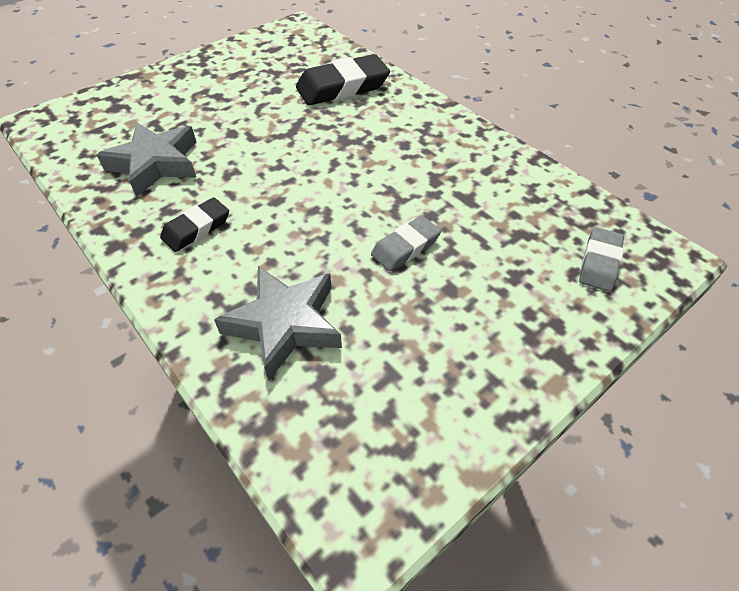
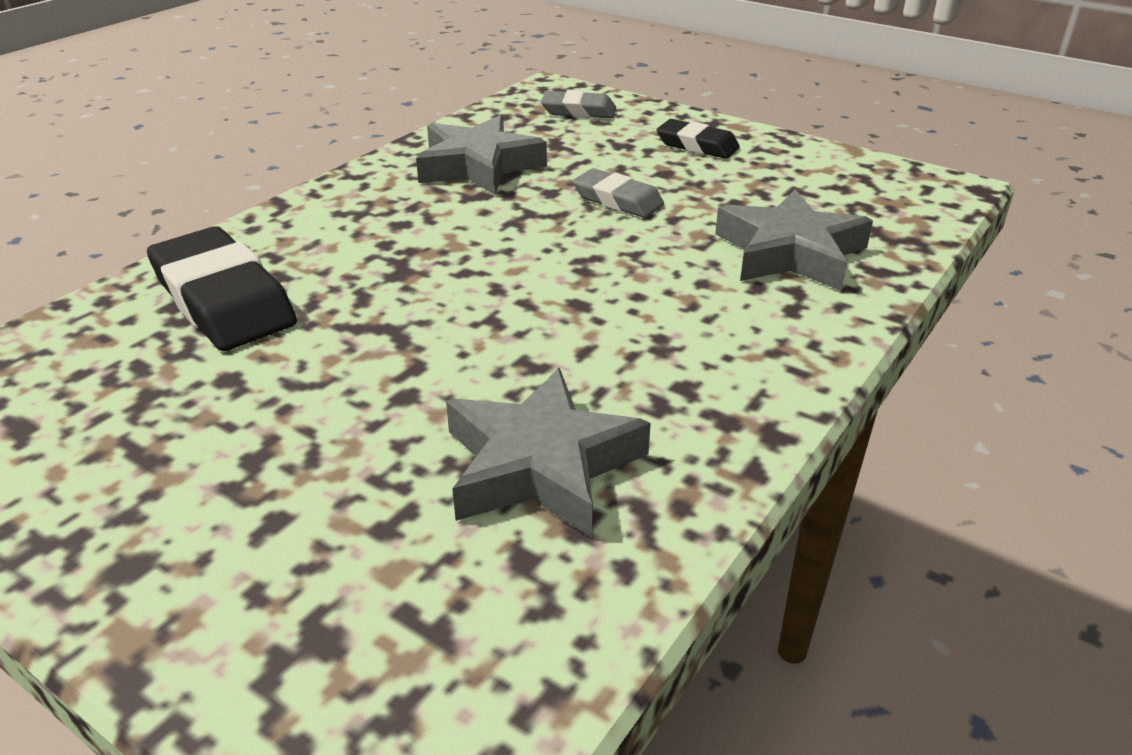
camera: 105 degrees left, 15 degrees down
black eraser [160,197,229,252] -> black eraser moved to [657,119,740,159]
none -> grey star [416,115,547,195]

